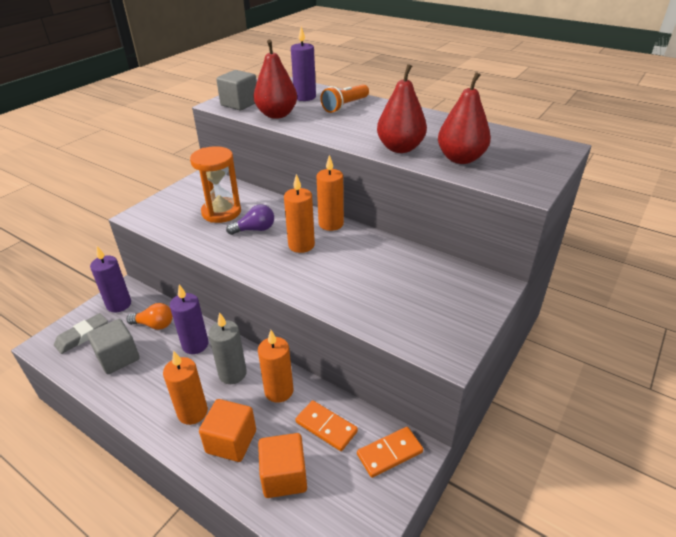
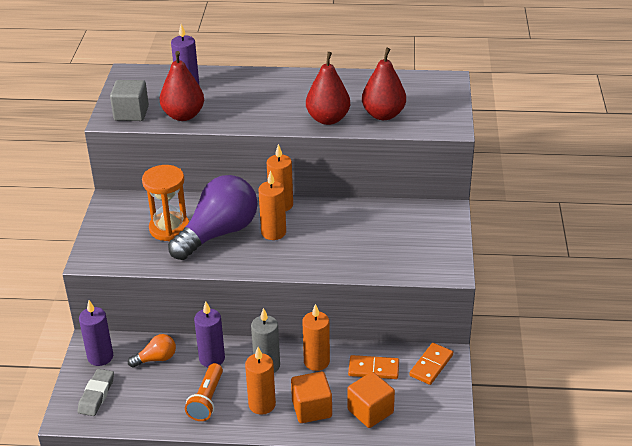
camera: 30 degrees left, 0 degrees up
grey cube [87,319,140,374] -> none
purple light bulb [226,204,274,235] -> purple light bulb [168,175,257,260], size x2.20
orange flashlight [321,84,369,113] -> orange flashlight moved to [185,363,223,421]

